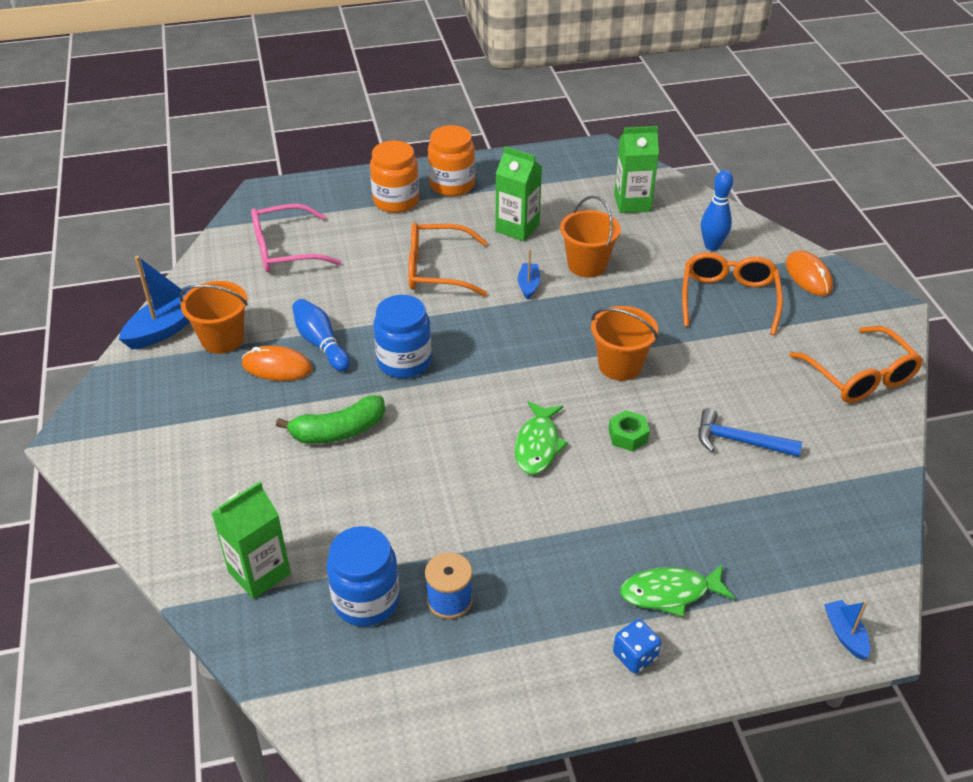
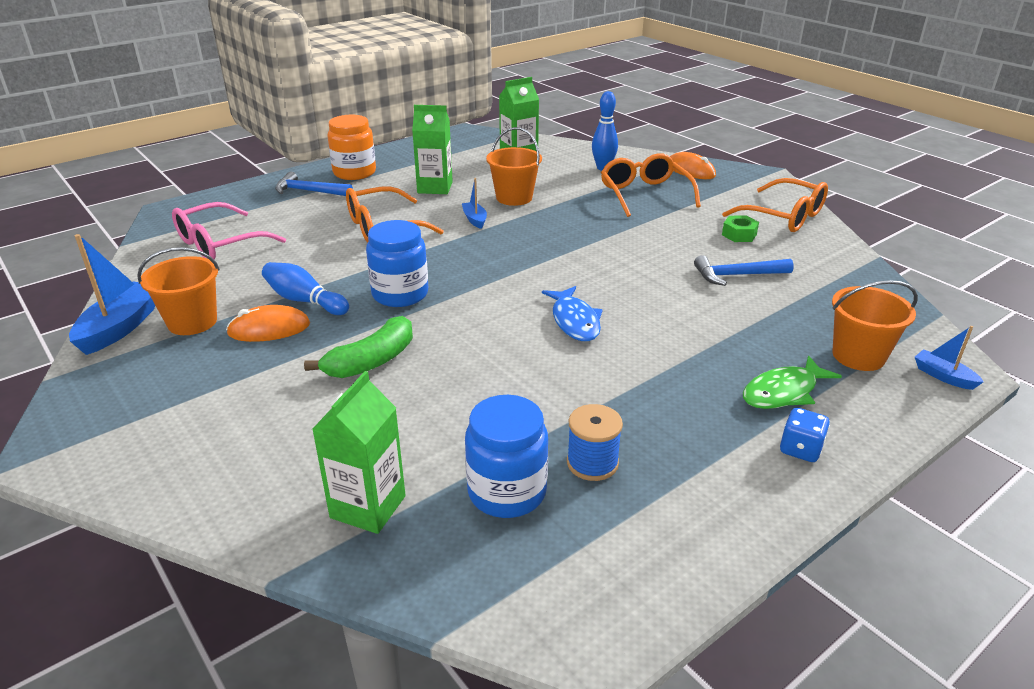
camera: 25 degrees left, 10 degrees down
orange jar [370,141,419,213] -> blue hammer [275,172,353,196]
green fish [515,401,568,475] -> blue fish [542,286,603,341]
orange bucket [591,306,658,381] -> orange bucket moved to [832,280,918,371]
green nut [609,410,650,451] -> green nut moved to [722,215,759,242]

